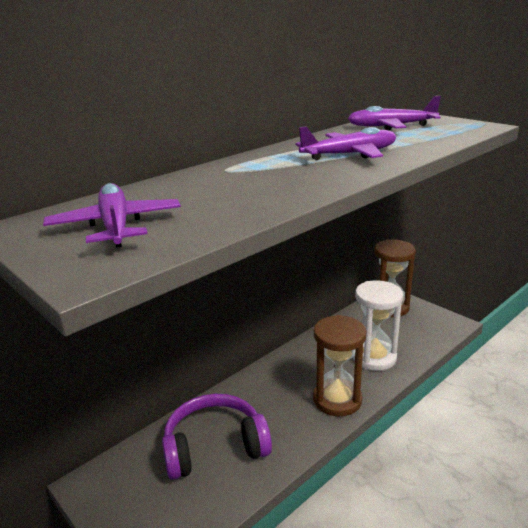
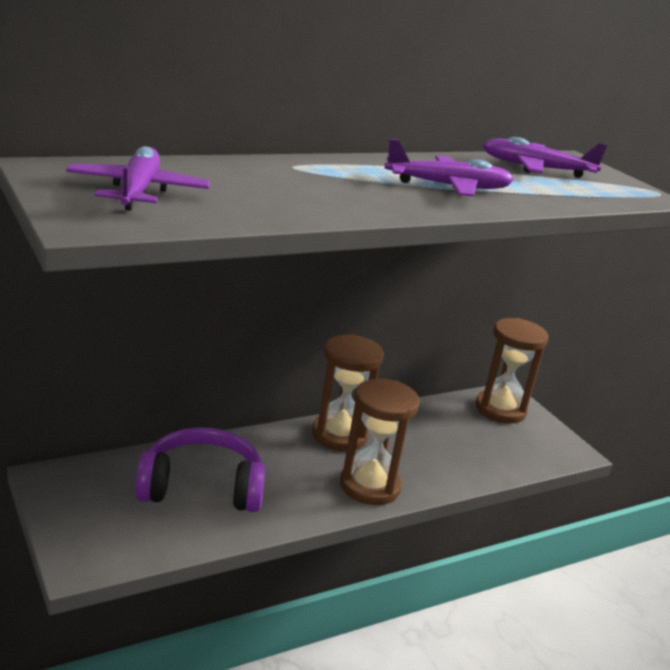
camera: 10 degrees right, 0 degrees up
white hourglass [353,280,403,371] -> none
none -> brown hourglass [312,334,384,451]

